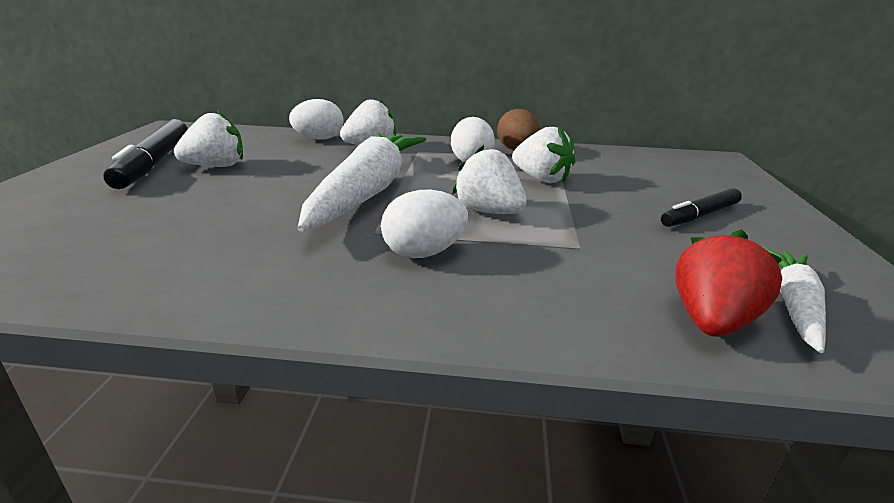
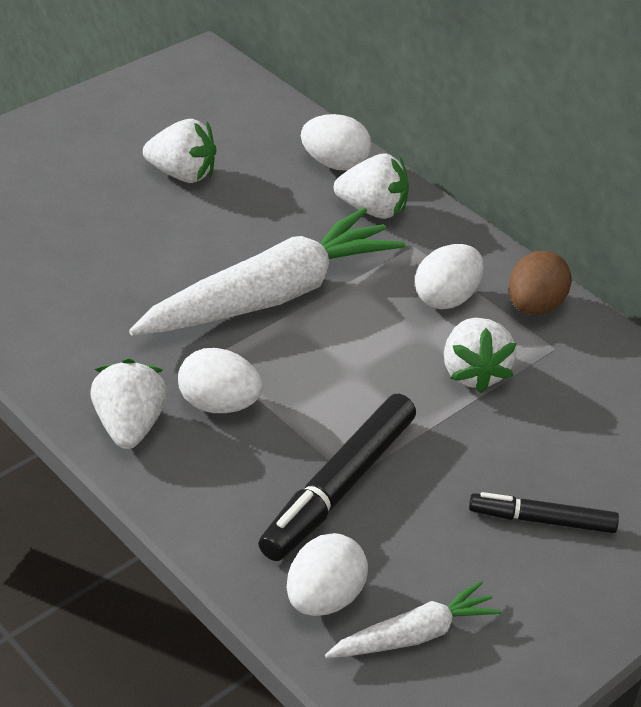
camera: 40 degrees right, 15 degrees up
black marker [103,119,188,189] -> black marker moved to [258,394,416,561]
white strawberry [452,145,527,214] -> white strawberry moved to [90,359,167,449]
red strawberry [675,229,784,337] -> white egg [287,533,368,616]

